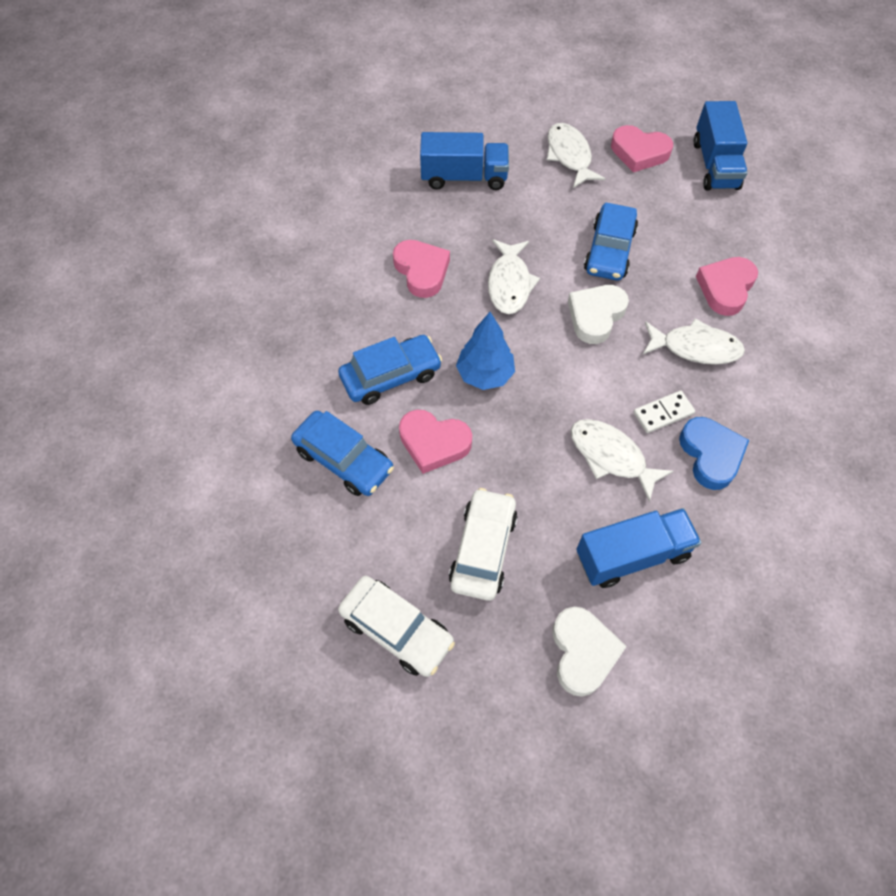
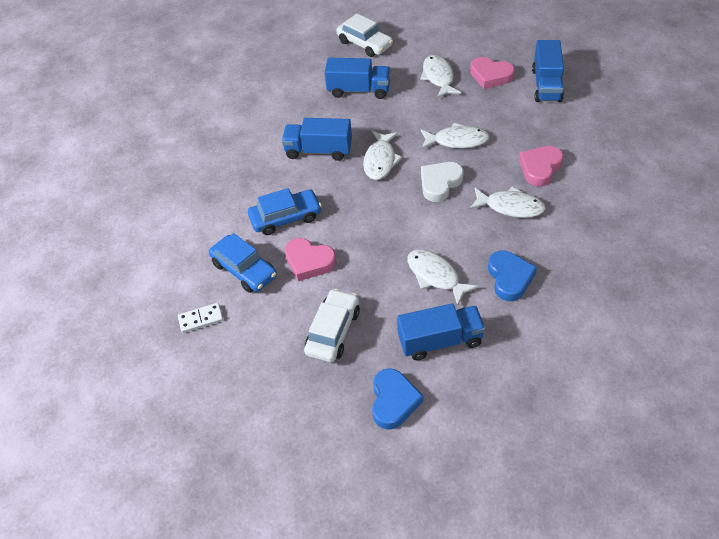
camera: 10 degrees right, 10 degrees down
white car [338,576,455,677] -> white car moved to [336,14,393,57]
pink heart [393,240,450,298] -> blue truck [282,118,352,161]
blue tree [456,312,515,390] -> none
white heart [552,607,627,697] -> blue heart [372,368,423,430]
blue car [584,203,638,281] -> white fish [421,123,489,149]
white domino [634,390,695,433] -> white domino moved to [178,303,223,333]

